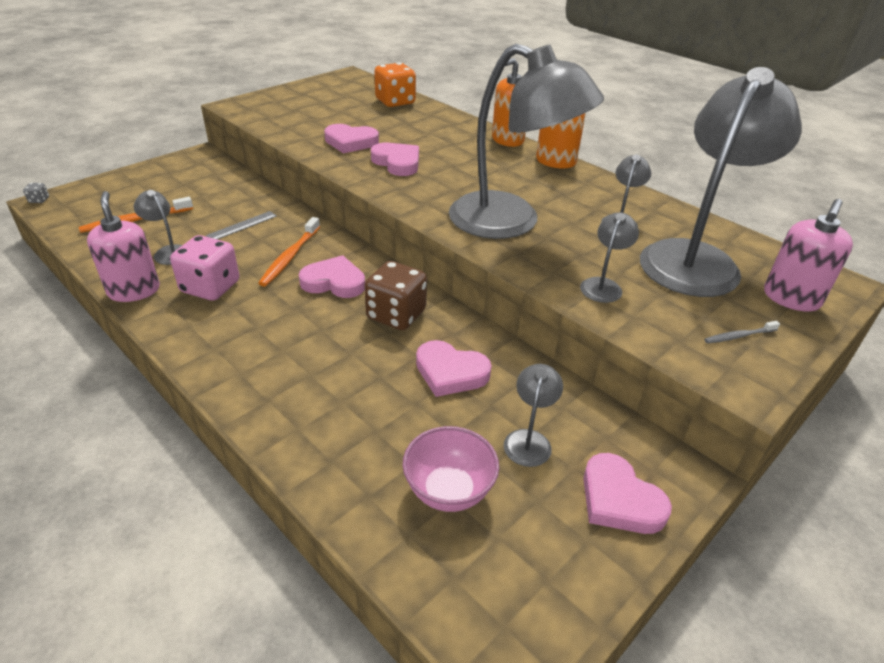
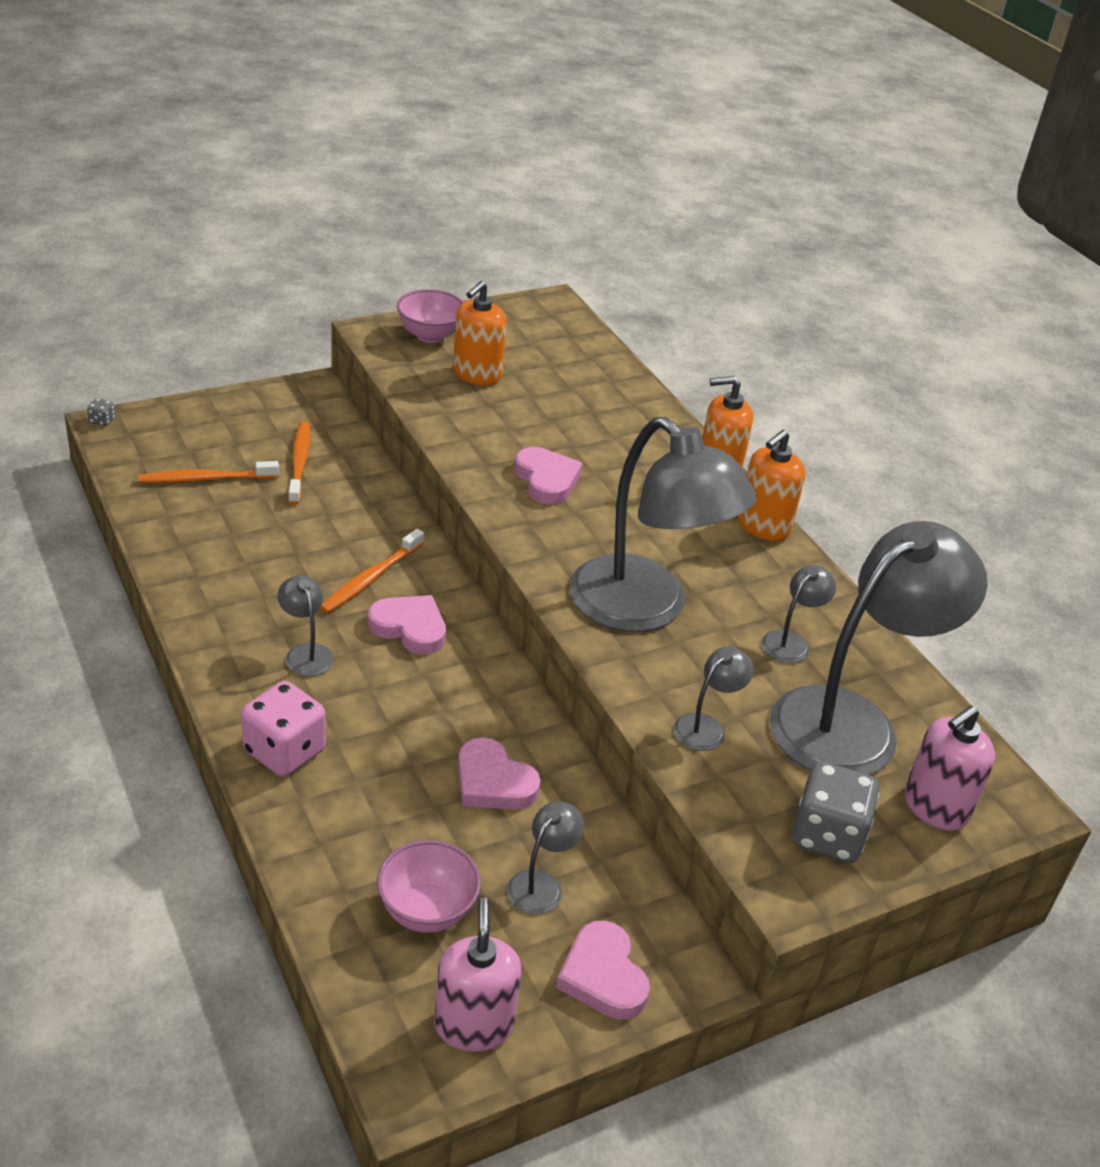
camera: 15 degrees right, 0 degrees up
pink soap dispenser [87,191,160,302] -> pink soap dispenser moved to [434,897,522,1052]
grey lamp [134,190,182,265] -> grey lamp moved to [277,575,334,676]
pink dice [170,235,239,301] -> pink dice moved to [241,681,326,777]
grey ruler [206,211,277,240] -> none
pink heart [324,124,379,154] -> none
brown dice [364,261,427,330] -> none
orange dice [374,63,416,107] -> none
grey toothbrush [704,321,780,344] -> grey dice [792,761,879,863]
none -> orange toothbrush [288,421,310,505]
none -> pink bowl [397,289,464,343]
none -> orange soap dispenser [453,281,507,386]

